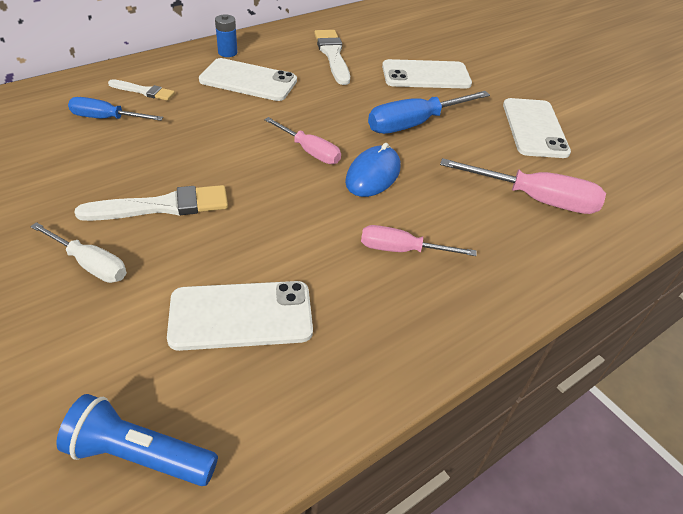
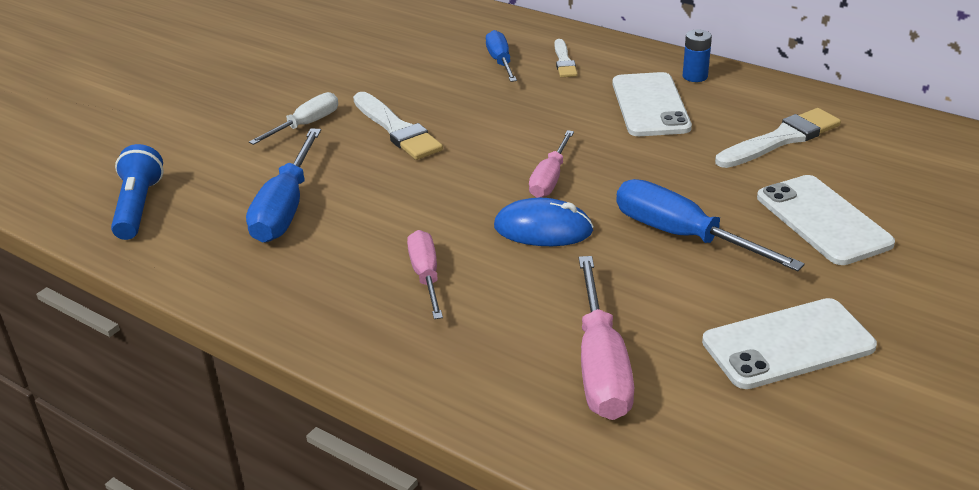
camera: 75 degrees right, 10 degrees down
white screwdriver [30,222,127,283] -> white screwdriver turned 150 degrees counterclockwise [249,92,338,145]
white phone [167,281,313,351] -> blue screwdriver [246,128,321,243]

